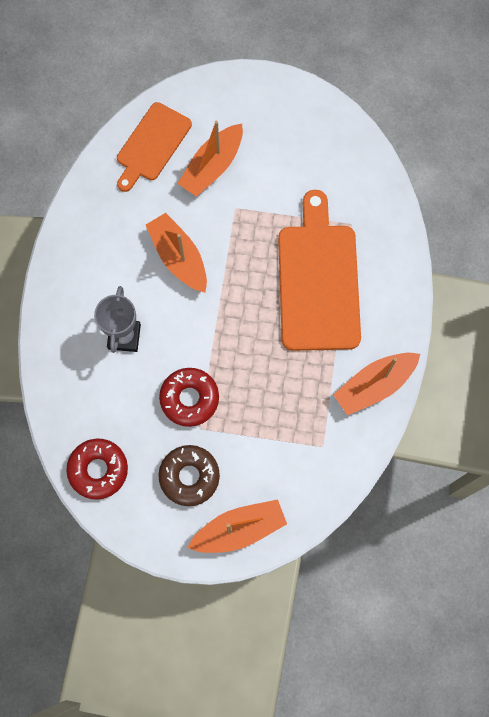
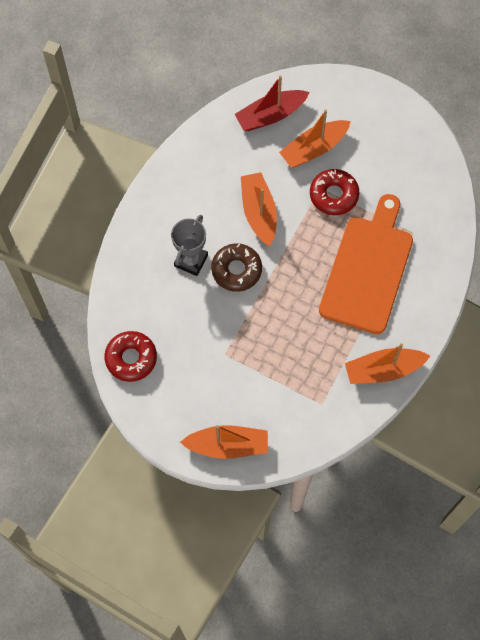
camera: 20 degrees right, 5 degrees down
orange cutting board [117,102,192,192] -> red boat [235,76,310,131]
red donut [159,368,219,427] -> red donut moved to [310,169,360,215]
brown donut [159,445,220,506] -> brown donut moved to [211,243,262,292]

